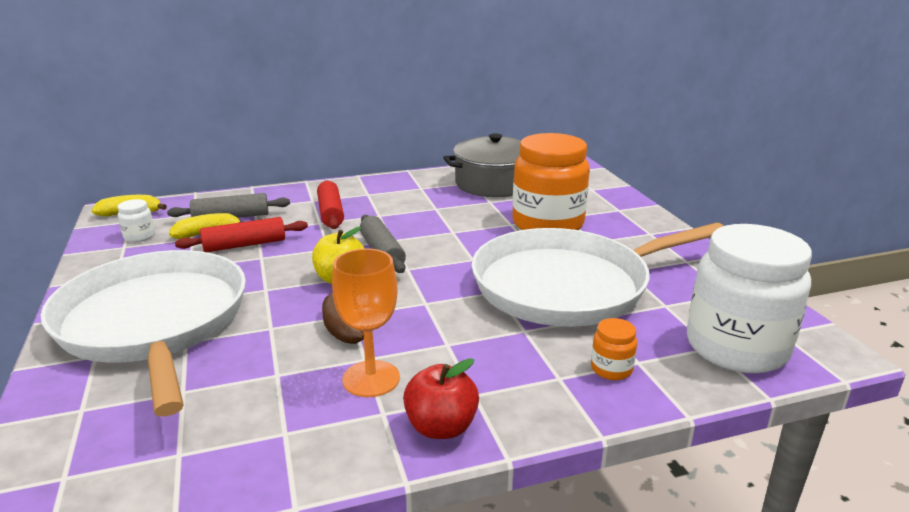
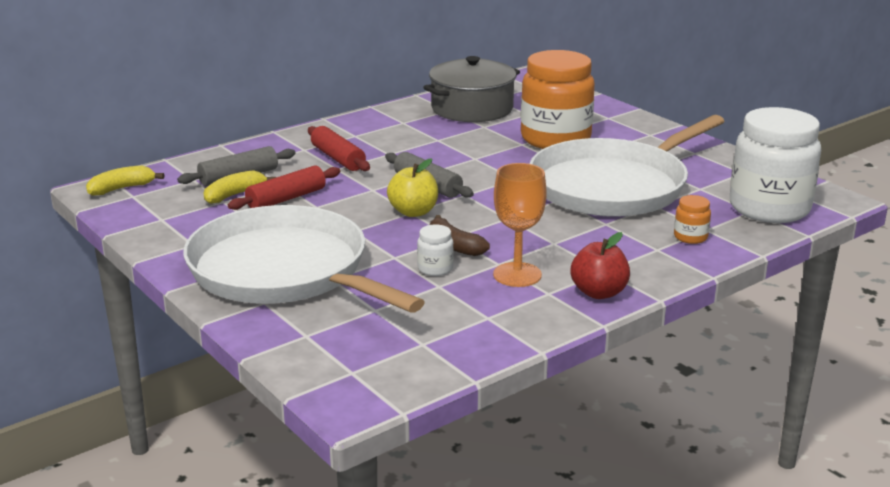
camera: 20 degrees left, 0 degrees up
white jar [118,199,155,242] -> white jar moved to [417,224,454,276]

